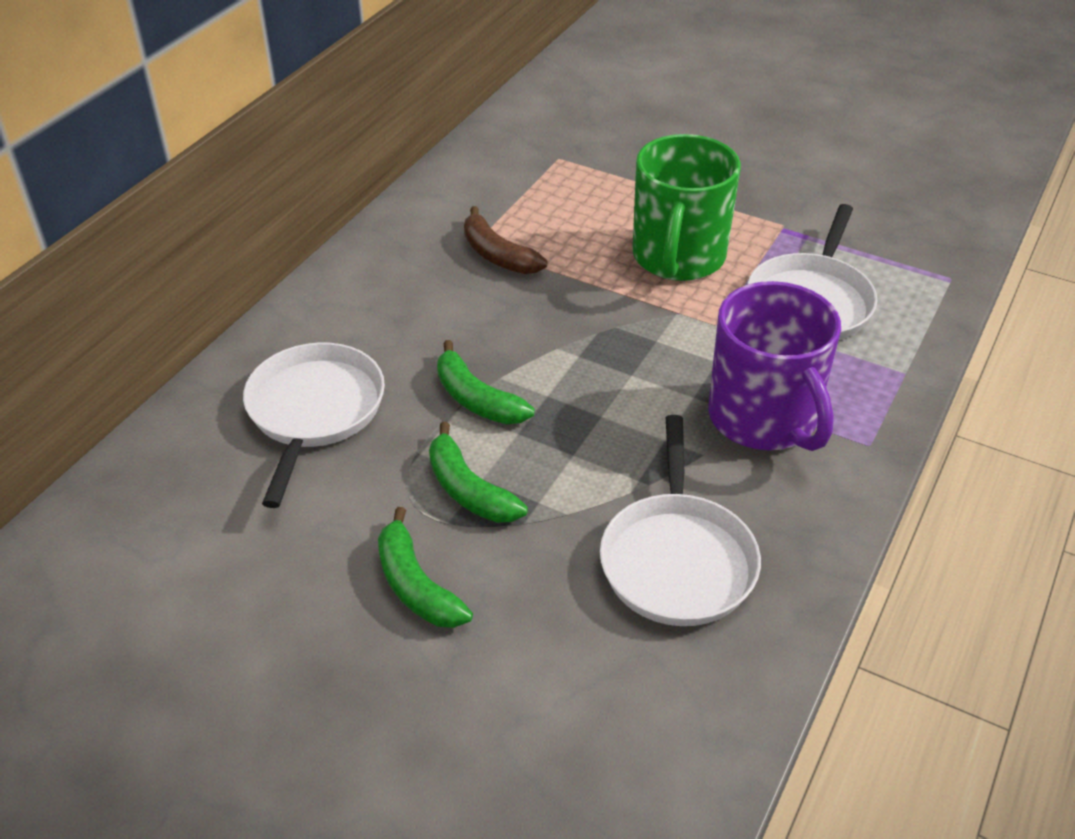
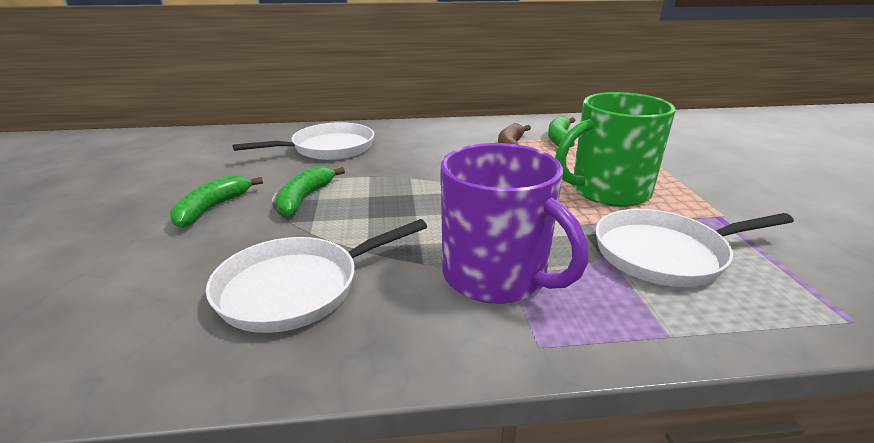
camera: 55 degrees right, 15 degrees down
green banana [437,340,535,424] -> green banana moved to [548,116,576,147]
purple mug [708,281,841,451] -> purple mug turned 75 degrees counterclockwise [441,143,588,304]

